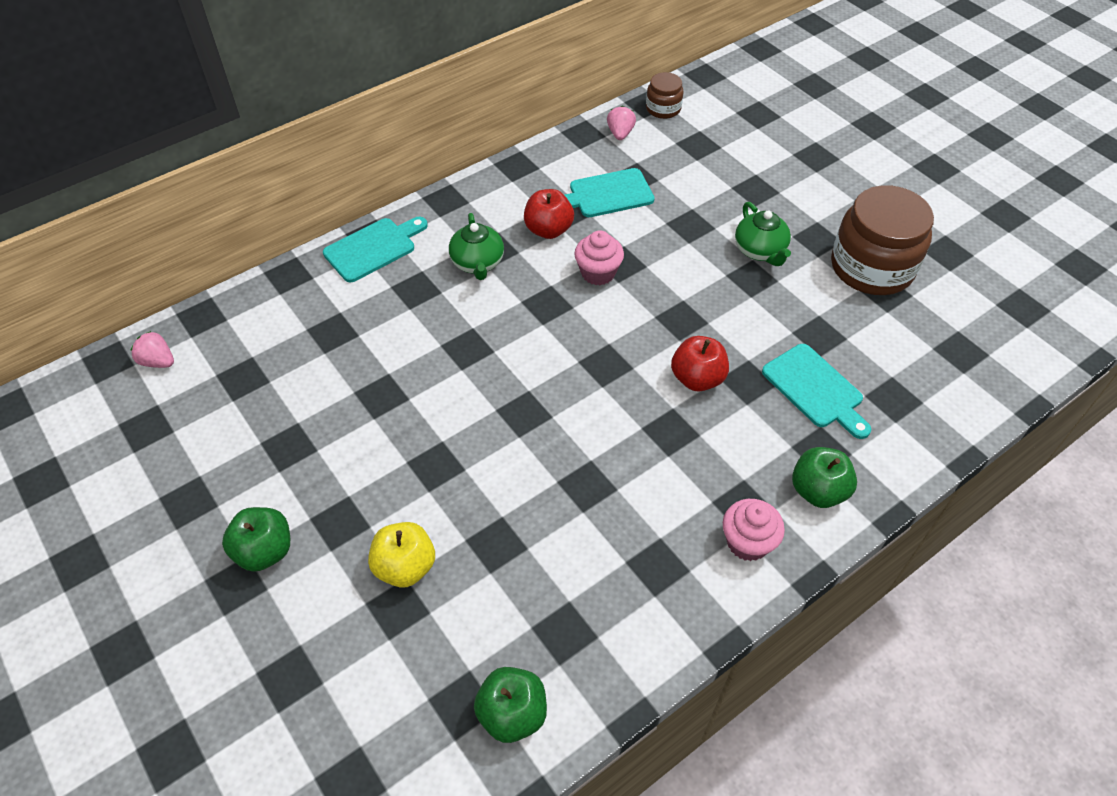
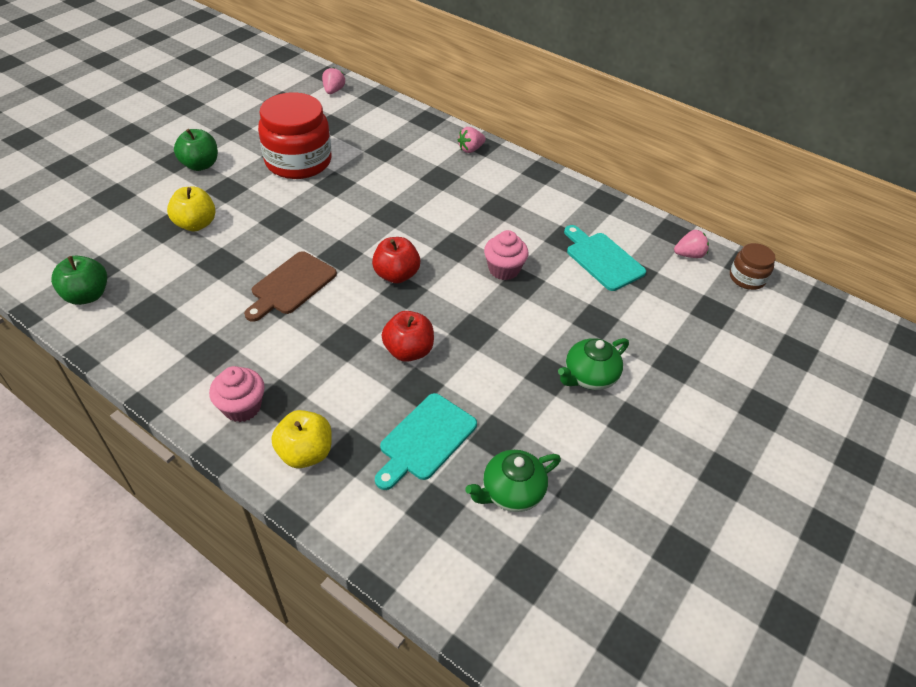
camera: 70 degrees right, 5 degrees down
turquoise cutting board [323,217,428,282] -> pink strawberry [458,127,486,153]
green teapot [449,213,504,280] -> green teapot moved to [465,450,561,512]
red apple [524,189,574,239] -> red apple moved to [372,237,420,284]
green apple [792,447,857,508] -> yellow apple [272,410,332,468]
brown jar [831,185,934,295] -> none
none -> brown cutting board [244,251,337,322]
none -> red jar [258,92,332,179]

